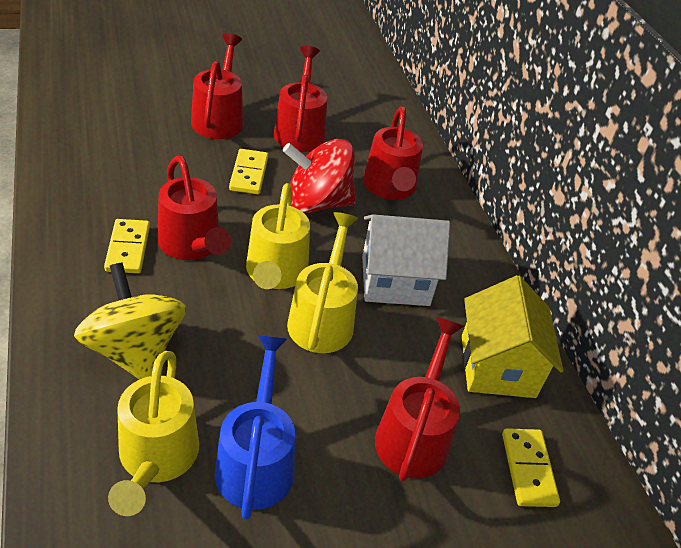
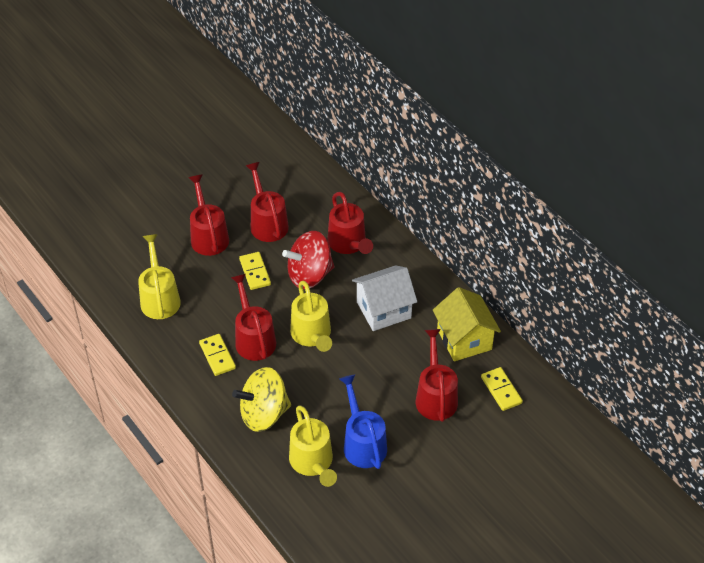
camera: 15 degrees left, 5 degrees up
yellow spinning top [74,263,186,379] -> yellow spinning top turned 60 degrees counterclockwise [232,367,291,432]
red watering can [157,155,231,260] -> red watering can turned 150 degrees counterclockwise [231,274,276,361]
yellow watering can [287,212,359,353] -> yellow watering can moved to [138,234,181,319]

